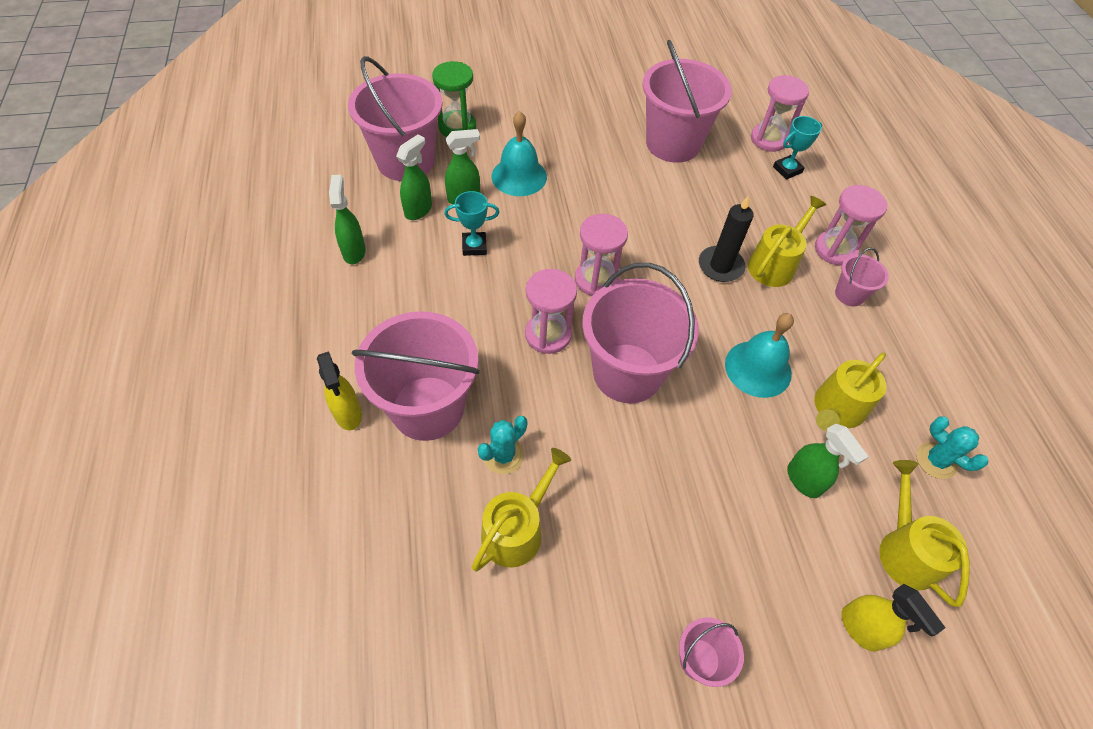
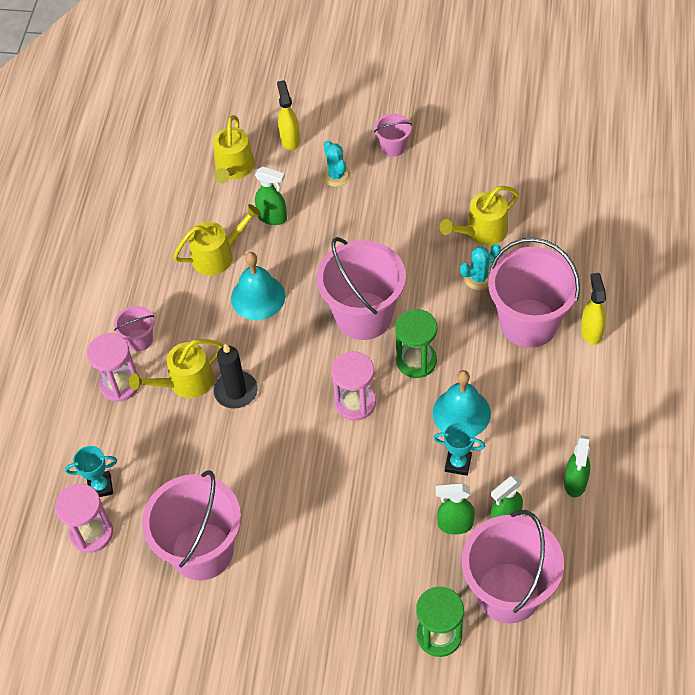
camera: 155 degrees left, 0 degrees up
turquoise bell [492,111,547,196] -> turquoise bell moved to [433,370,491,436]
pink hourglass [525,269,577,354] -> green hourglass [395,309,437,378]
green spray bottle [787,424,869,498] -> green spray bottle turned 120 degrees clockwise [255,167,287,225]
turquoise cactus [916,416,988,479] -> turquoise cactus moved to [322,140,351,187]

